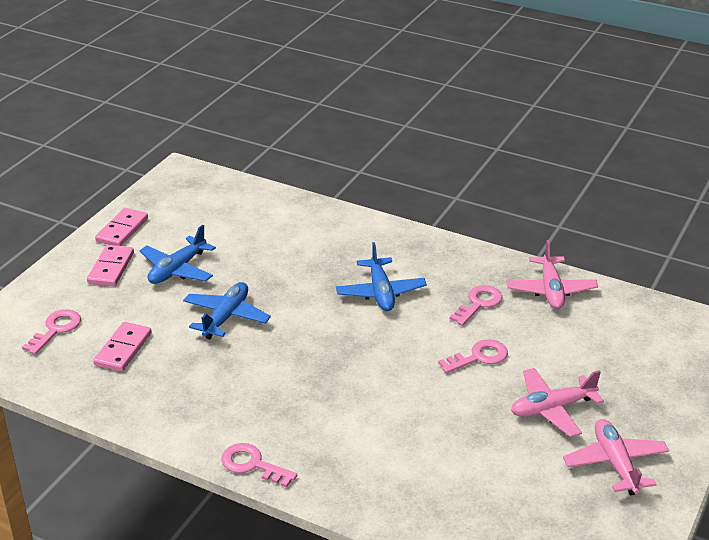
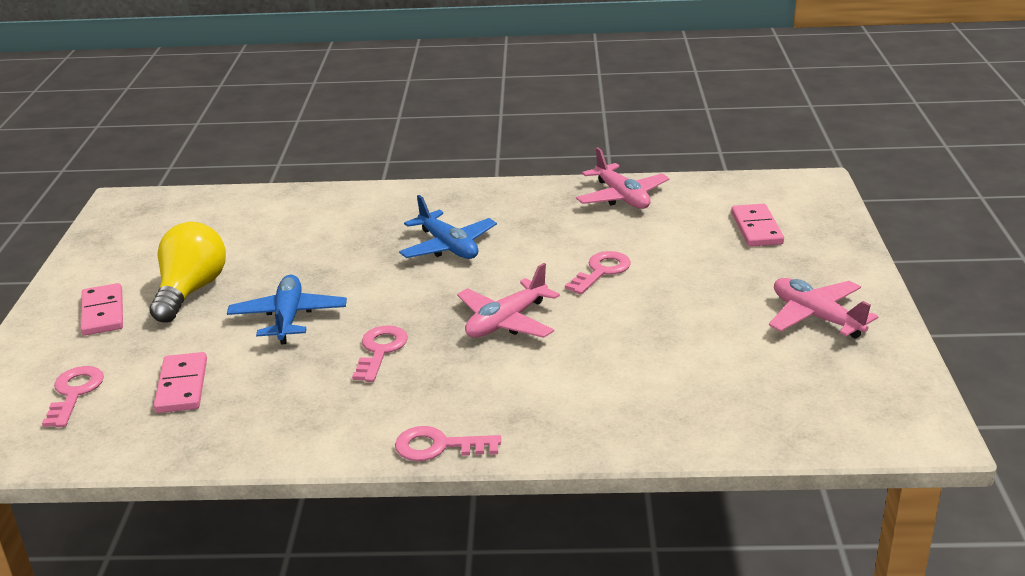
camera: 25 degrees left, 5 degrees down
pink domino [95,208,148,246] -> pink domino moved to [731,204,784,247]
blue plane [139,225,216,284] -> yellow light bulb [149,222,226,323]
pink key [450,285,502,326] -> pink key moved to [352,325,408,382]
pink plane [511,368,604,437] -> pink plane moved to [457,263,560,338]

